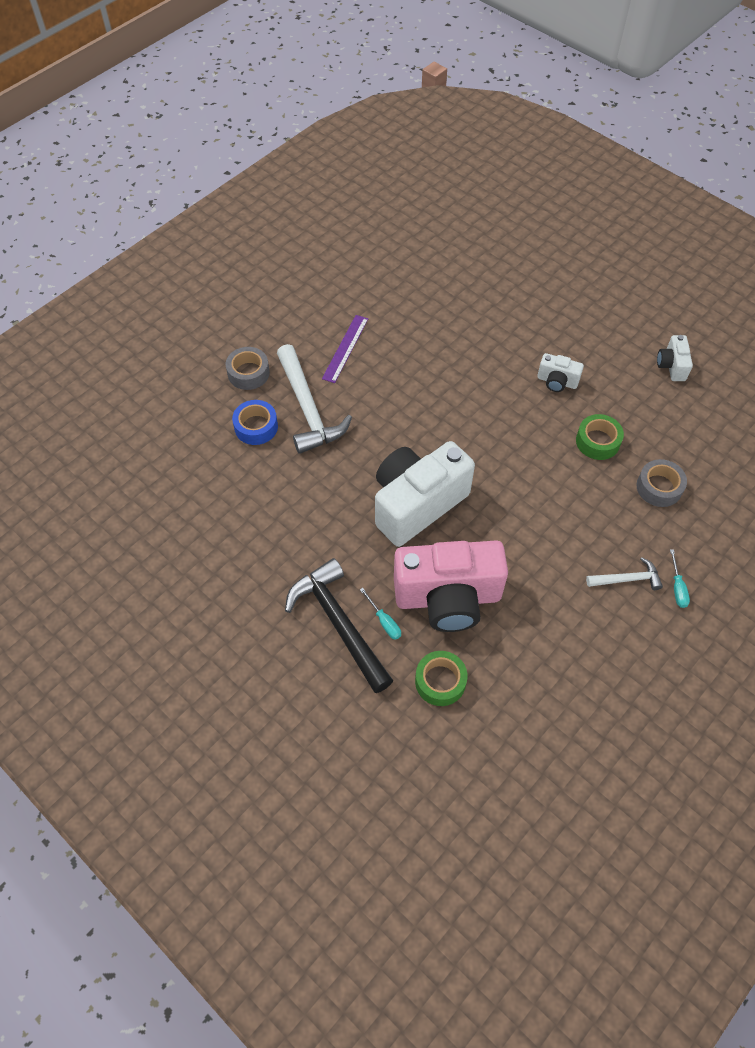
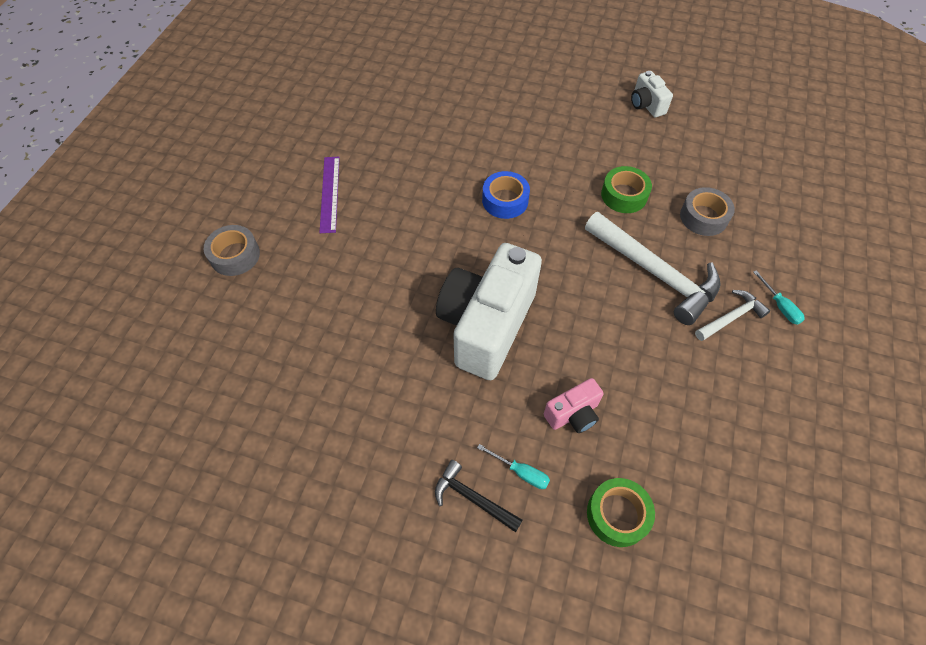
camera: 25 degrees left, 0 degrees up
blue tape [232,400,278,445] -> blue tape moved to [482,171,530,219]
white hammer [277,344,352,454] -> white hammer moved to [585,212,721,325]
black hammer [285,558,393,693] -> black hammer [435,460,523,532], size x0.52
pink camera [394,541,508,632] -> pink camera [544,378,604,433], size x0.45
white camera [537,353,584,392] -> none

